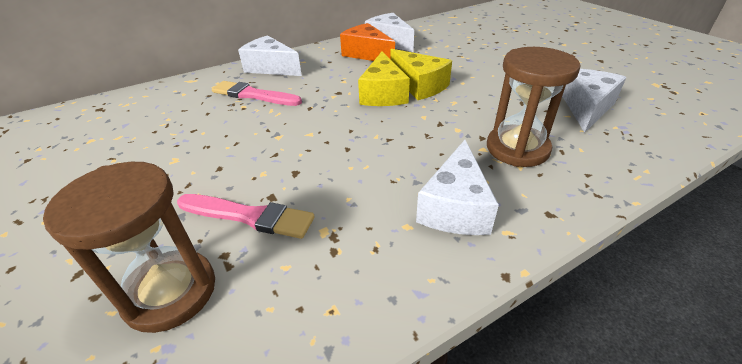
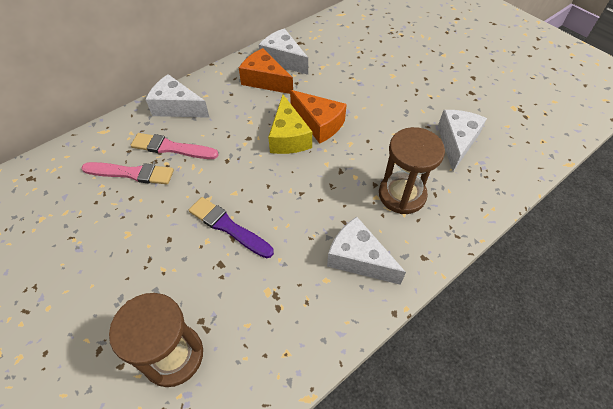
camera: 10 degrees left, 15 degrees up
pink brush [177,194,314,239] -> pink brush moved to [81,162,174,184]
yellow cheese [390,49,452,100] -> orange cheese [290,90,347,144]
white cheese [416,140,499,235] -> white cheese turned 120 degrees clockwise [327,217,406,285]
none -> purple brush [189,197,274,258]

